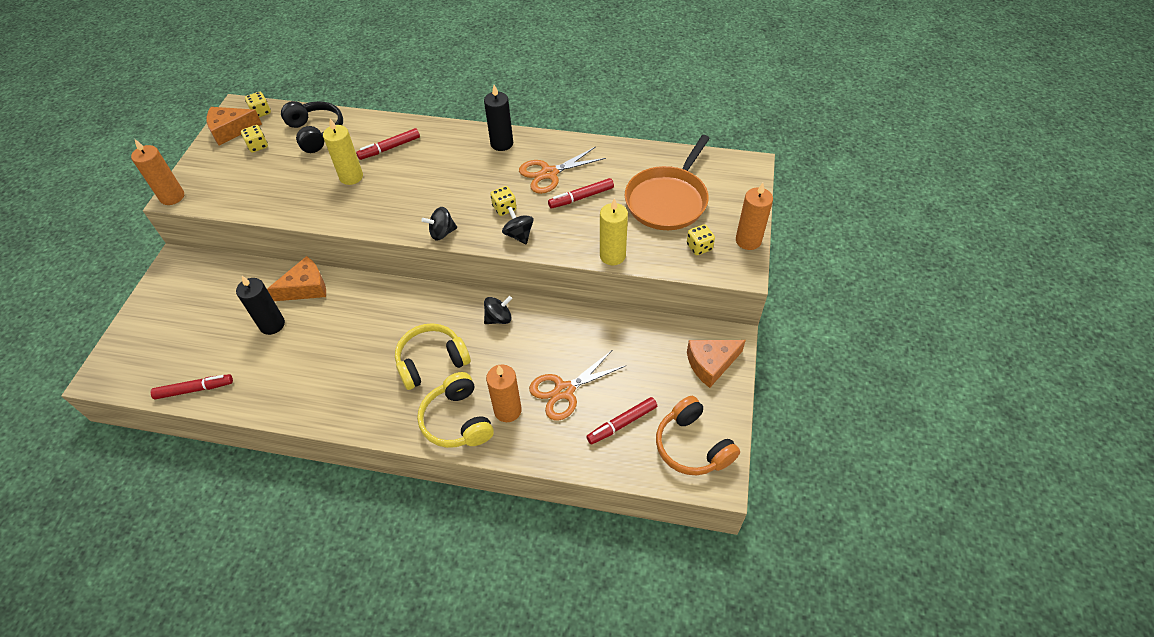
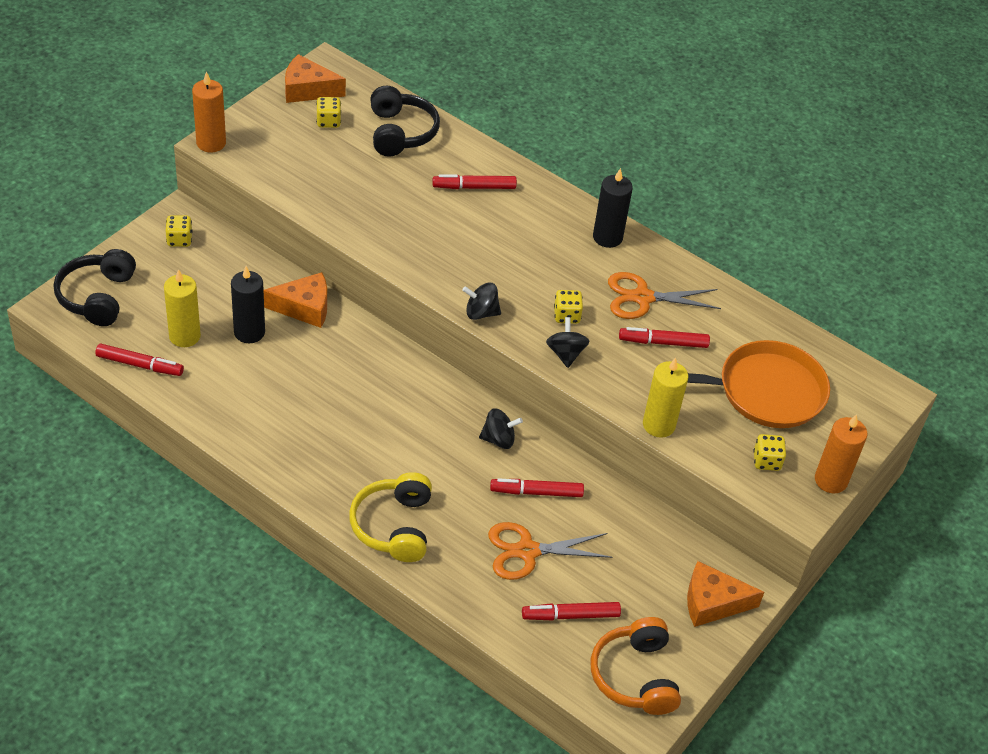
camera: 20 degrees right, 5 degrees down
yellow dice [245,92,271,117] -> yellow dice moved to [166,215,193,247]
yellow candle [323,119,363,185] -> yellow candle moved to [164,269,201,347]
yellow headphones [395,323,471,390] -> none
orange candle [486,364,522,422] -> none
orange pan [625,135,710,230] -> orange pan turned 150 degrees counterclockwise [687,340,830,428]
none -> black headphones [54,249,136,326]
none -> red marker [490,478,584,497]

